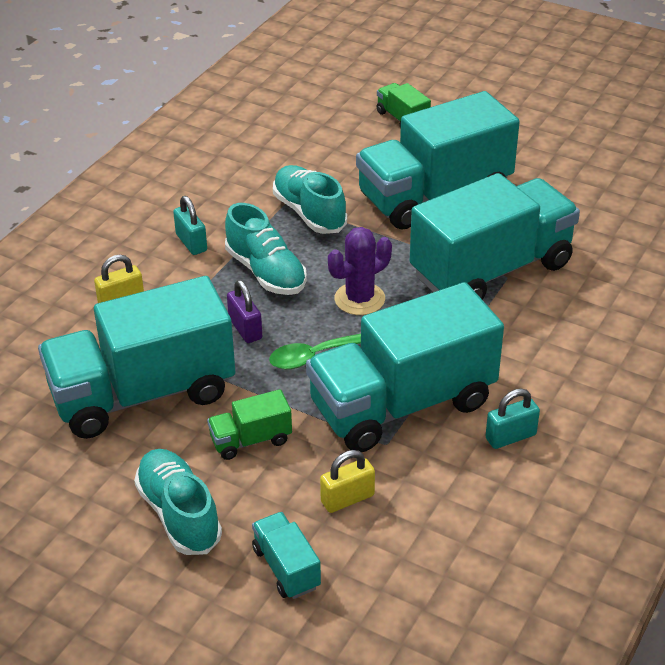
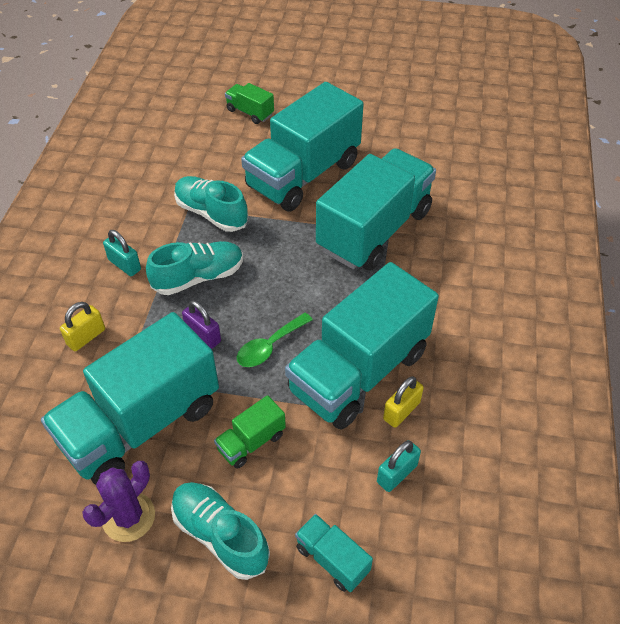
camera: 20 degrees left, 10 degrees up
turquoise shoe [225,203,307,295] -> turquoise shoe turned 60 degrees counterclockwise [146,241,243,295]
yellow padlock [320,450,375,513] -> yellow padlock moved to [383,376,424,428]
purple cactus [328,227,392,315] -> purple cactus moved to [82,461,155,542]
turquoise padlock [485,388,540,449] -> turquoise padlock moved to [377,440,421,492]

